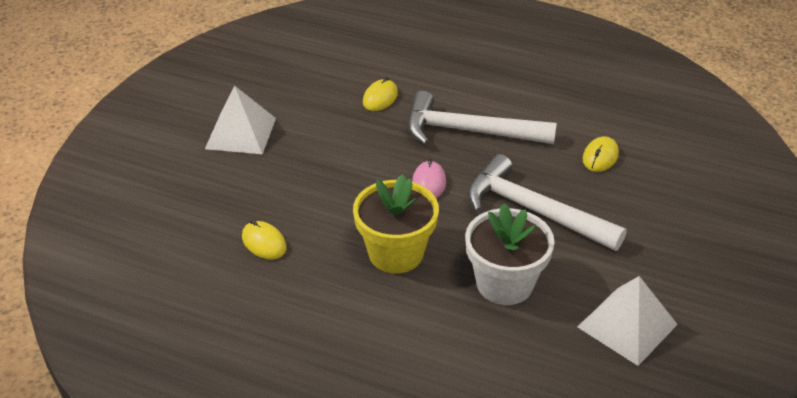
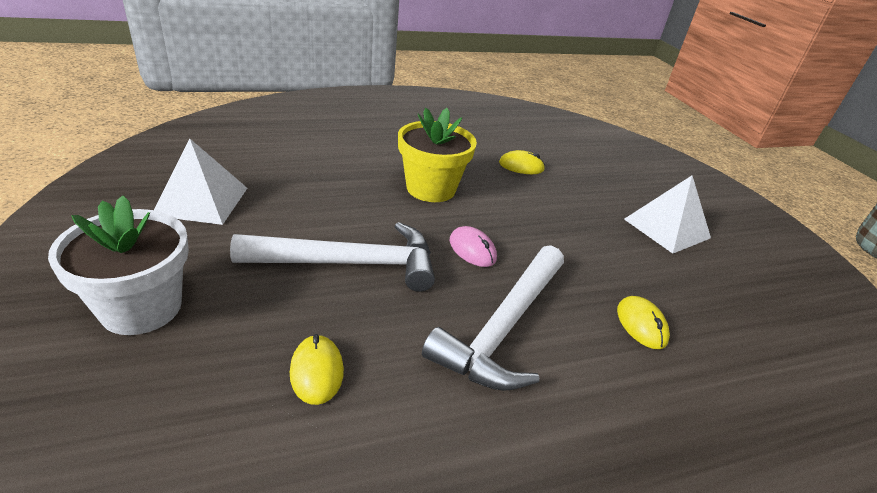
camera: 135 degrees right, 5 degrees down
white hammer [408,91,557,145] -> white hammer turned 150 degrees clockwise [422,245,564,391]
white flower pot [465,203,555,305] -> white flower pot moved to [48,195,189,335]

